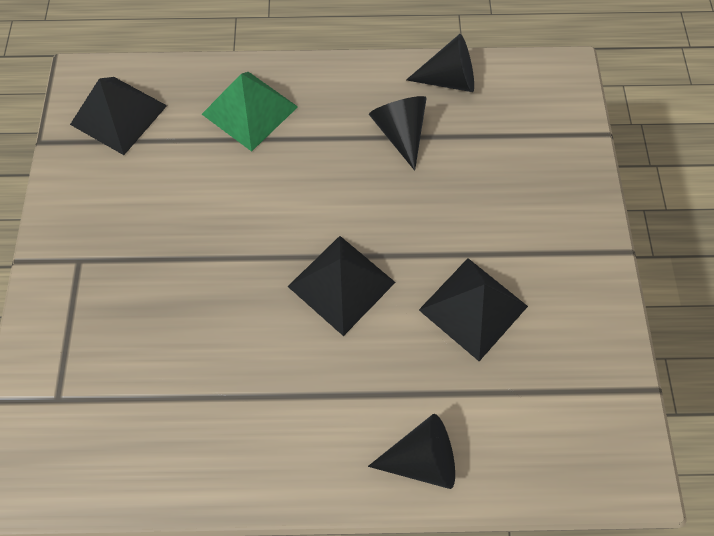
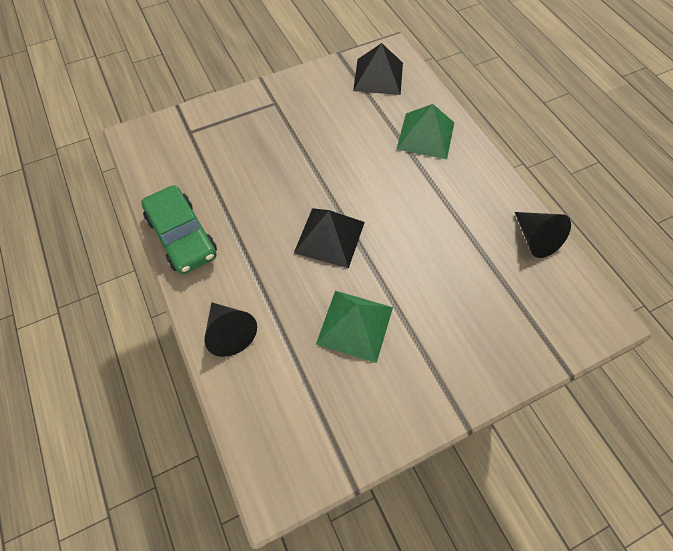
camera: 65 degrees right, 5 degrees down
black cone [369,96,427,171] -> none
black pyramid [419,258,528,361] -> green pyramid [316,291,393,363]
none -> green car [141,185,217,274]

